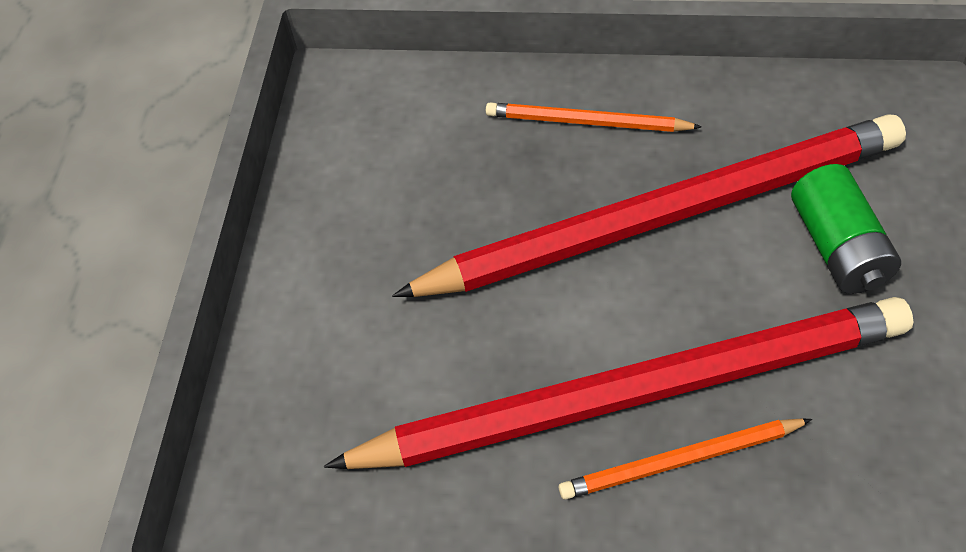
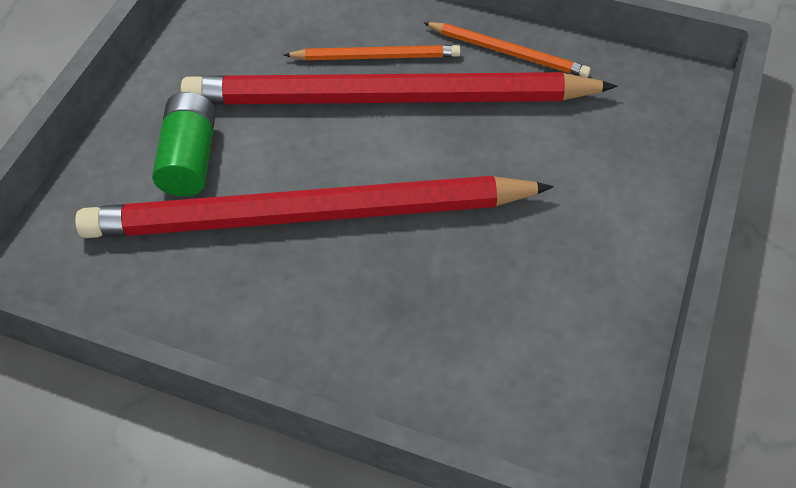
camera: 170 degrees left, 0 degrees up
orange pencil [486,102,702,132] -> orange pencil moved to [423,22,591,78]

